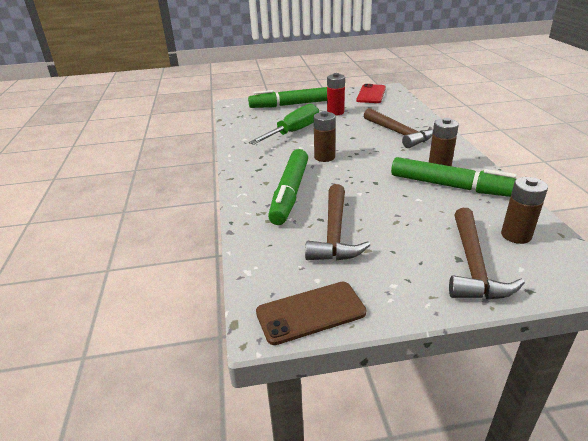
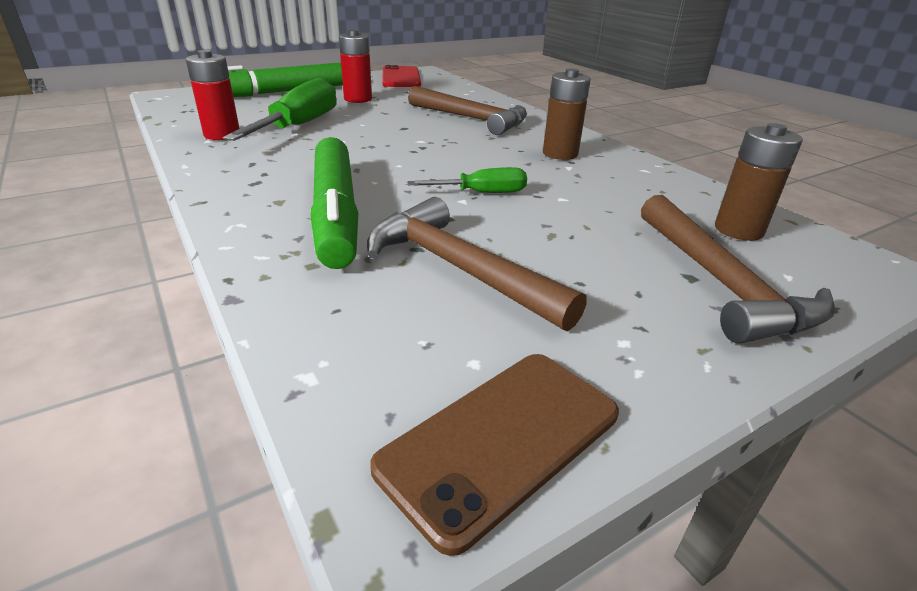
camera: 25 degrees left, 0 degrees up
brown hammer [305,184,370,261] -> brown hammer turned 150 degrees clockwise [367,197,587,331]
brown battery [314,111,336,162] -> none
green marker [391,157,517,197] -> none
none -> red battery [186,50,240,140]
none -> green screwdriver [407,167,527,193]

